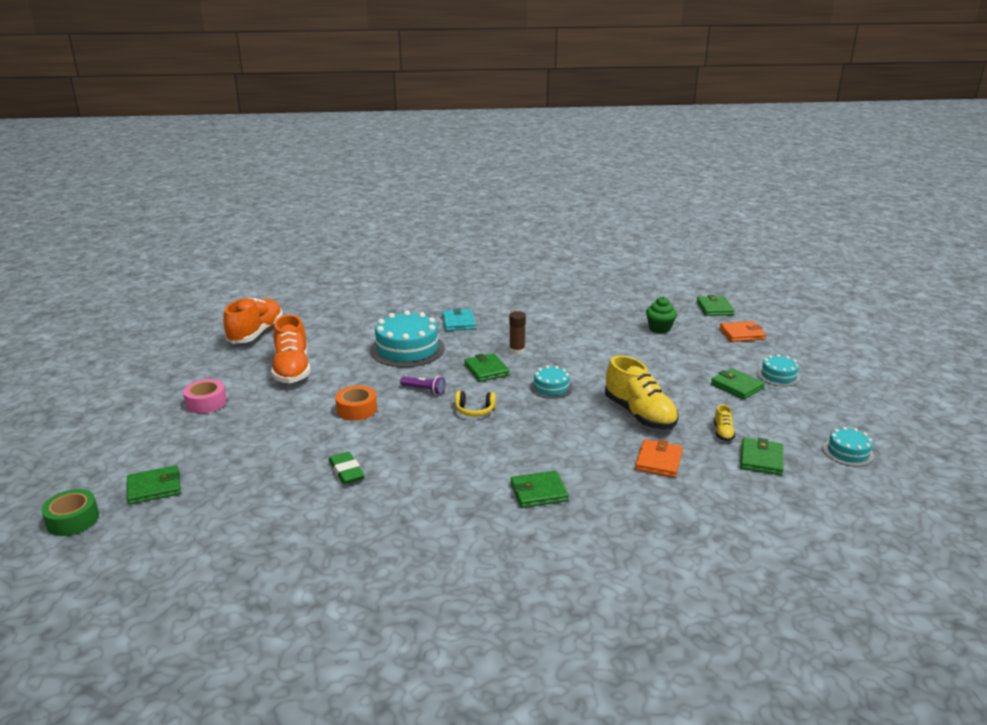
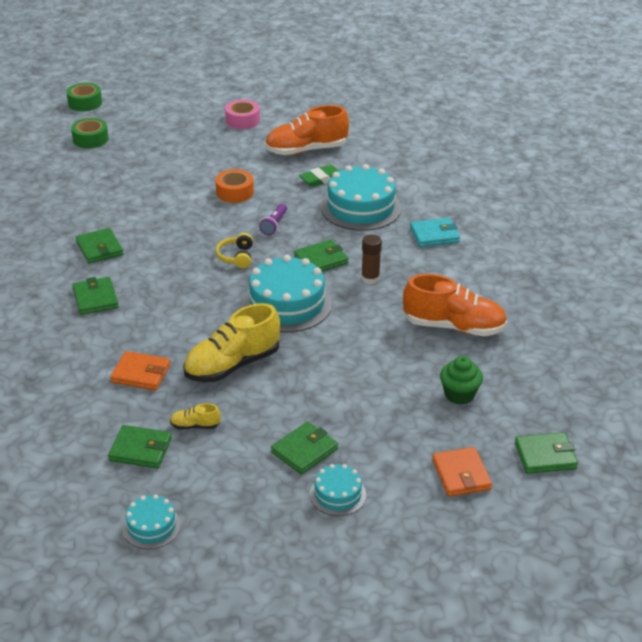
camera: 85 degrees right, 10 degrees up
green wallet [127,465,181,505] -> green wallet moved to [76,228,123,264]
orange shoe [223,298,283,344] -> orange shoe moved to [403,274,507,336]
green eraser [329,452,365,484] -> green eraser moved to [299,165,339,187]
turquoise cake [530,366,573,399] -> turquoise cake [242,255,332,333], size x1.91
none -> green tape [71,118,108,149]

